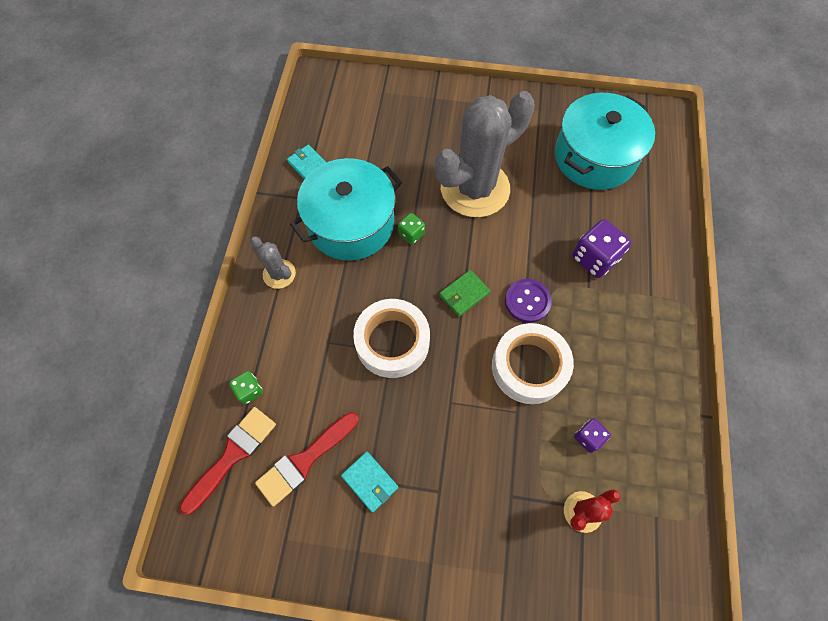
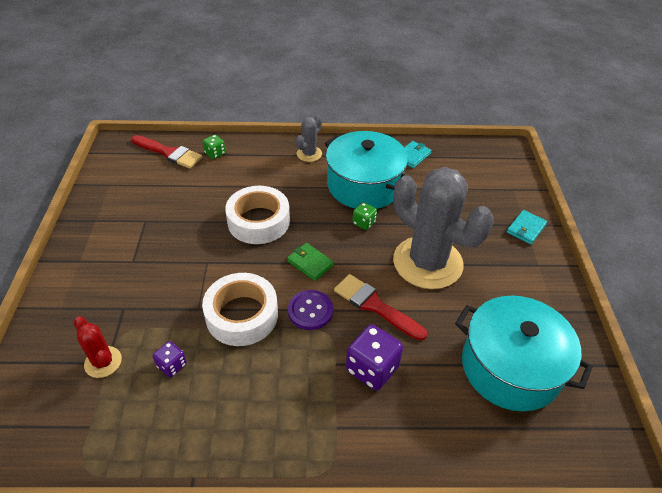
camera: 80 degrees right, 20 degrees down
red brush [255,412,359,507] -> red brush moved to [334,274,427,341]
turquoise wallet [341,452,398,513] -> turquoise wallet moved to [507,210,547,245]

